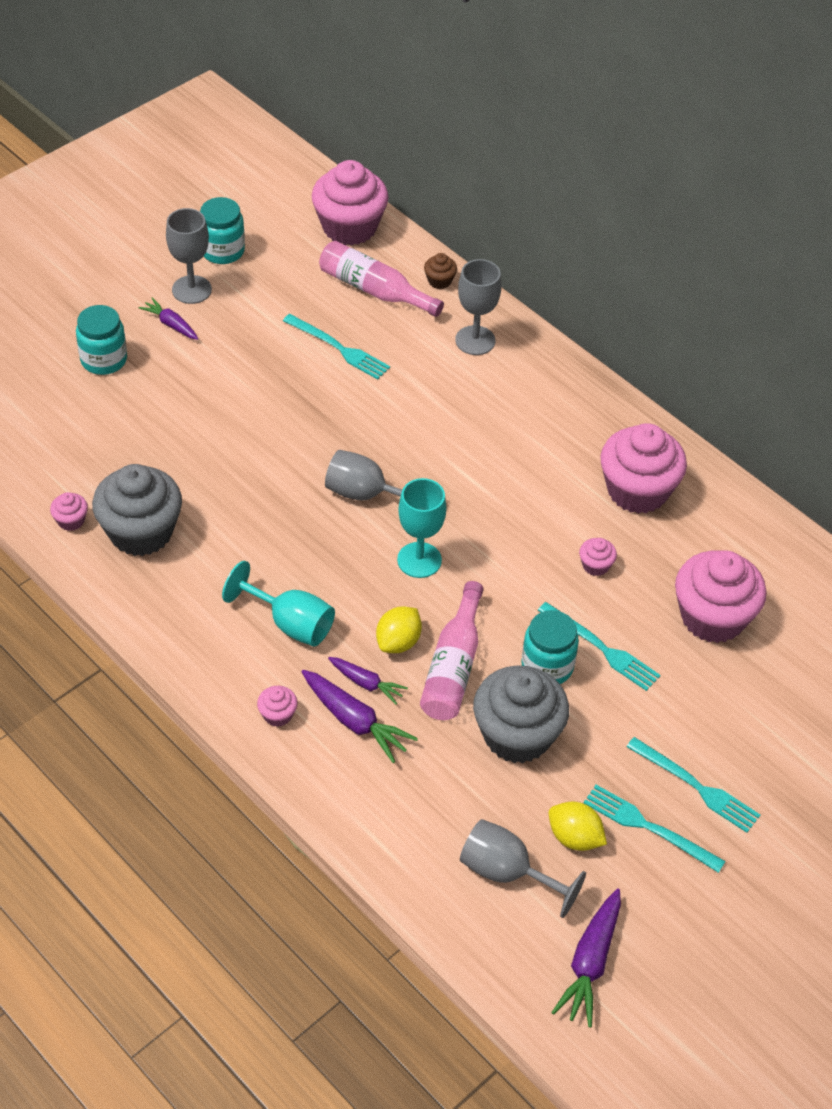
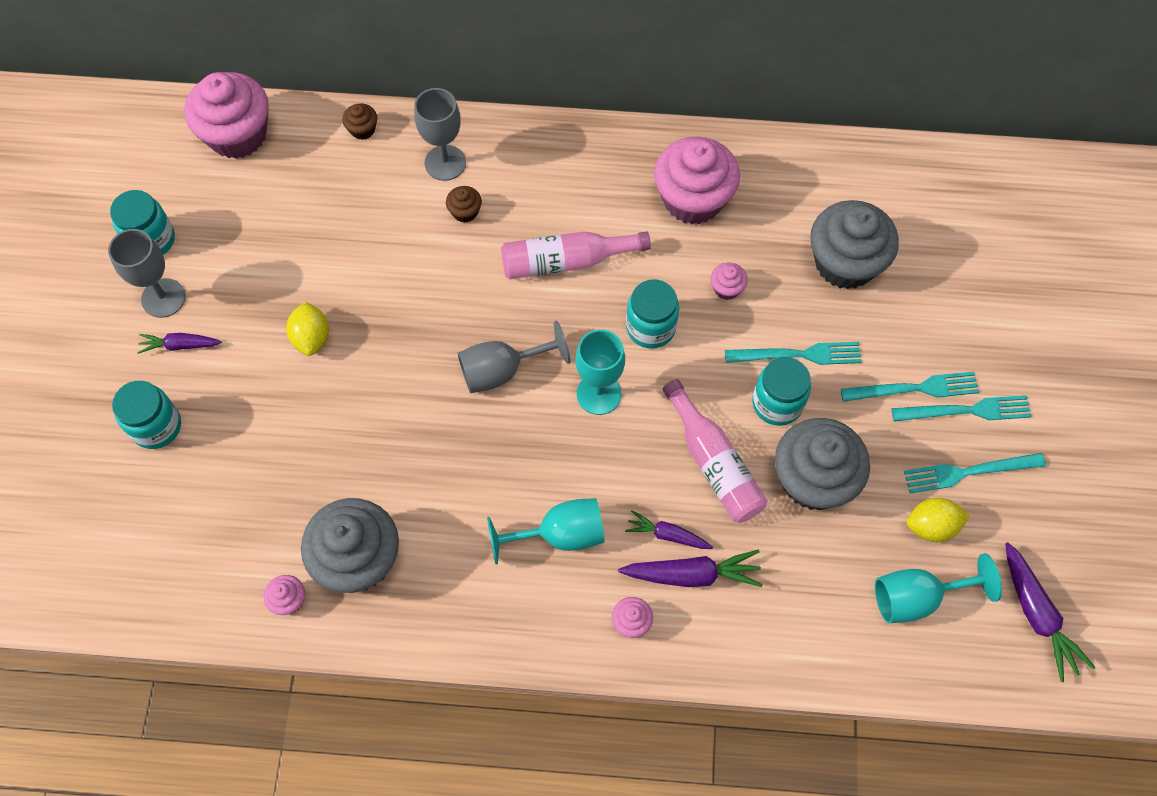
camera: 40 degrees left, 15 degrees up
turquoise fork [283,314,390,380] -> turquoise fork moved to [841,371,979,402]
pink bottle [319,241,444,317] -> pink bottle moved to [501,231,651,279]
purple carrot [328,657,408,705] -> purple carrot turned 150 degrees counterclockwise [625,510,713,549]
yellow lemon [376,606,422,653] -> yellow lemon moved to [286,302,329,356]
grey goblet [460,819,586,918] -> turquoise goblet [875,553,1002,623]
pink cupcake [675,550,767,643] -> grey cupcake [810,200,899,289]
none -> brown cupcake [446,186,482,223]
none -> turquoise jar [626,279,679,349]

